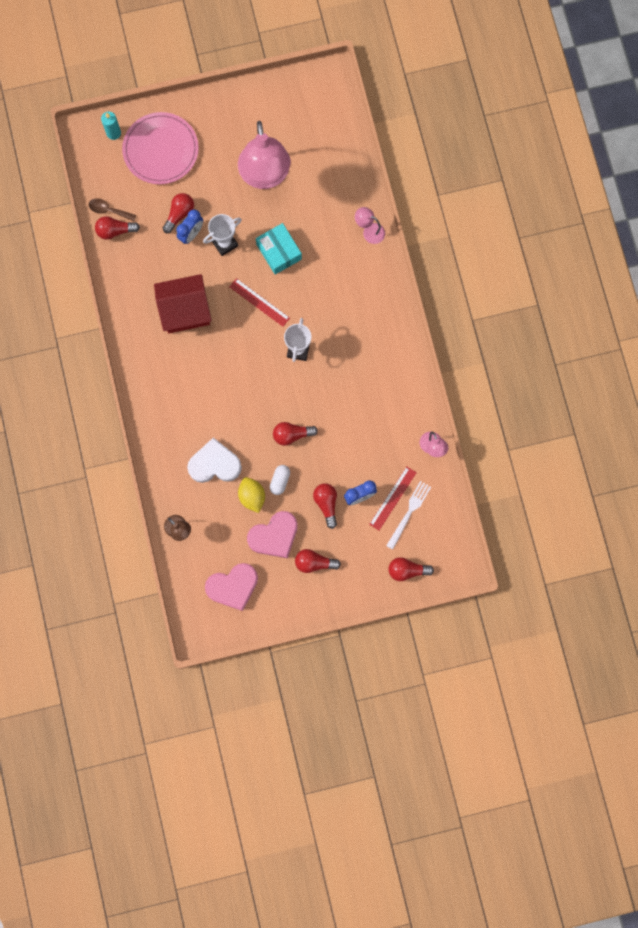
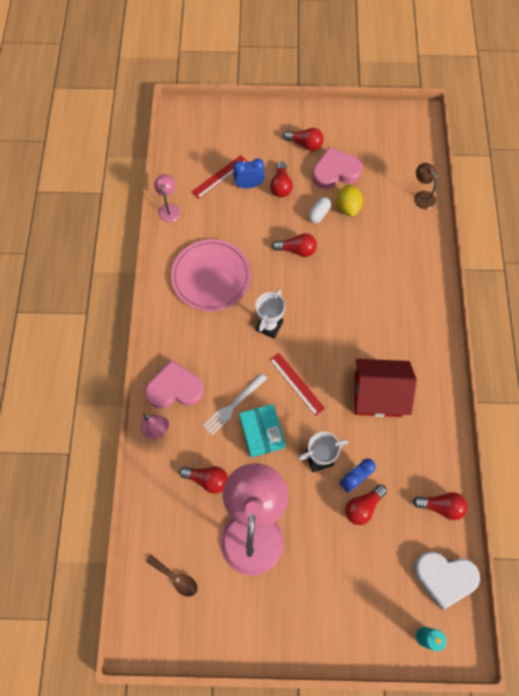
camera: 165 degrees left, 10 degrees down
brown spoon [89,198,136,221] -> brown spoon moved to [146,555,197,597]
pink plate [122,112,199,184] -> pink plate moved to [171,239,251,311]
white heart [187,437,242,483] -> white heart moved to [414,552,480,610]
pink heart [205,563,258,611] -> pink heart moved to [145,360,204,409]
white fork [386,481,431,550] -> white fork moved to [203,373,267,435]
red light bulb [388,557,434,581] -> red light bulb moved to [179,466,228,494]

